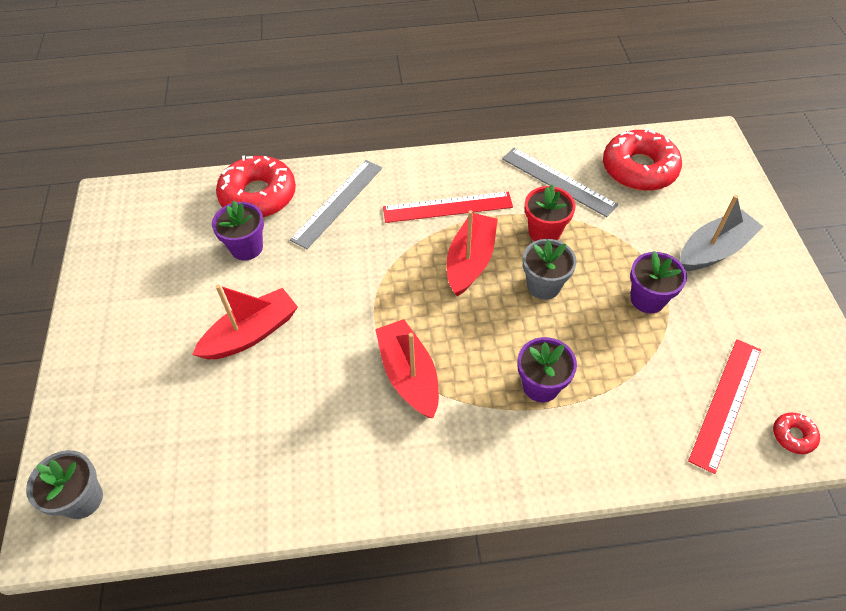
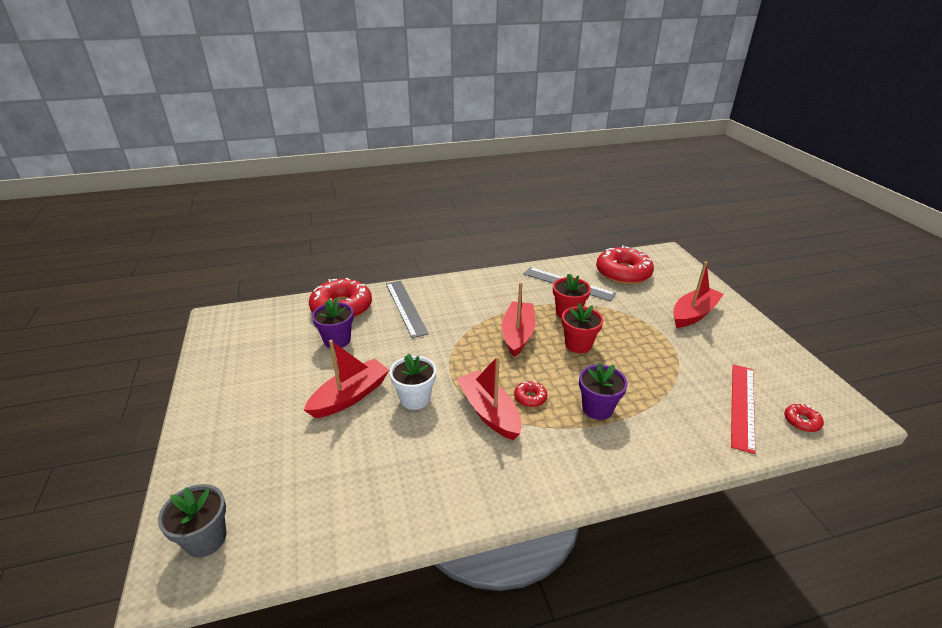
camera: 10 degrees left, 20 degrees down
grey ruler [290,160,382,249] -> grey ruler turned 45 degrees counterclockwise [386,281,429,338]
red ruler [383,192,513,223] -> none
grey flower pot [523,239,576,300] -> red flower pot [562,303,603,353]
purple flower pot [630,251,687,313] -> none
grey boat [680,195,764,271] -> red boat [673,261,724,328]
none -> white flower pot [390,353,436,410]
none -> red donut [514,381,547,407]

